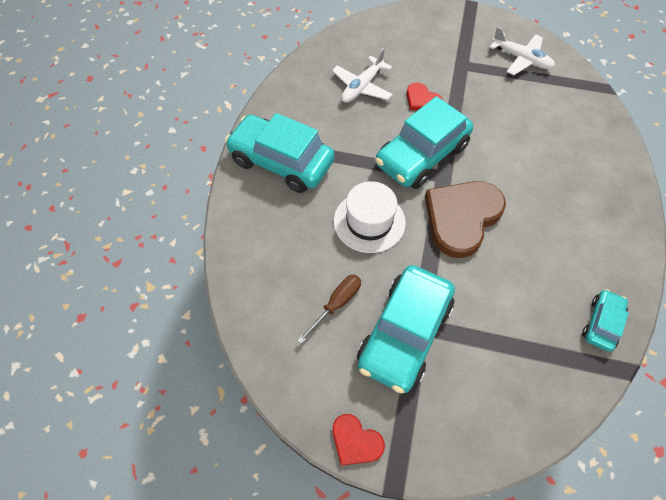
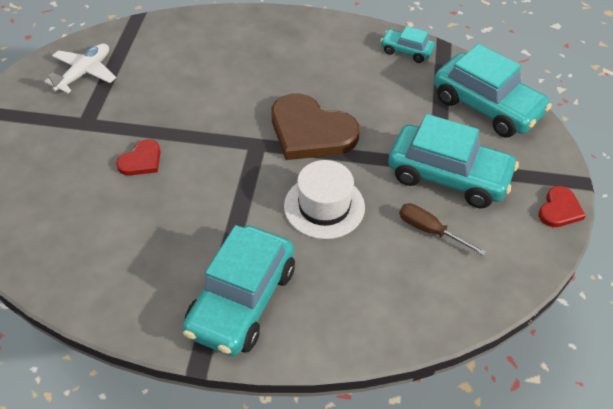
camera: 95 degrees left, 10 degrees down
white plane [332,48,393,103] -> none
turquoise car [375,96,473,189] -> turquoise car moved to [434,44,552,137]

